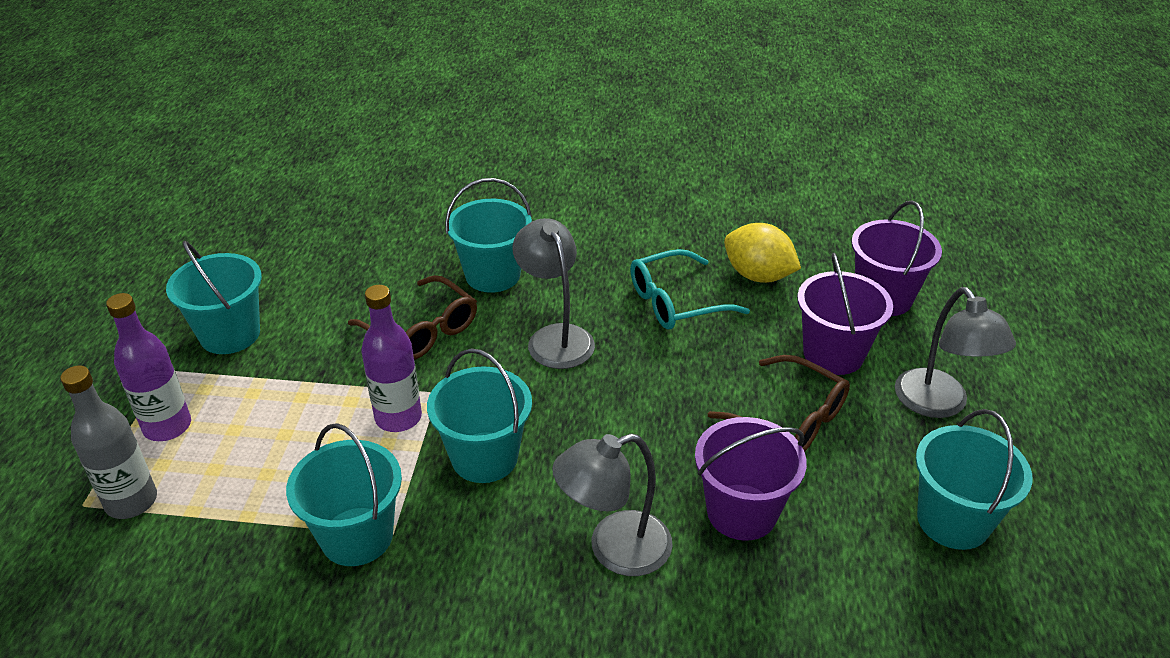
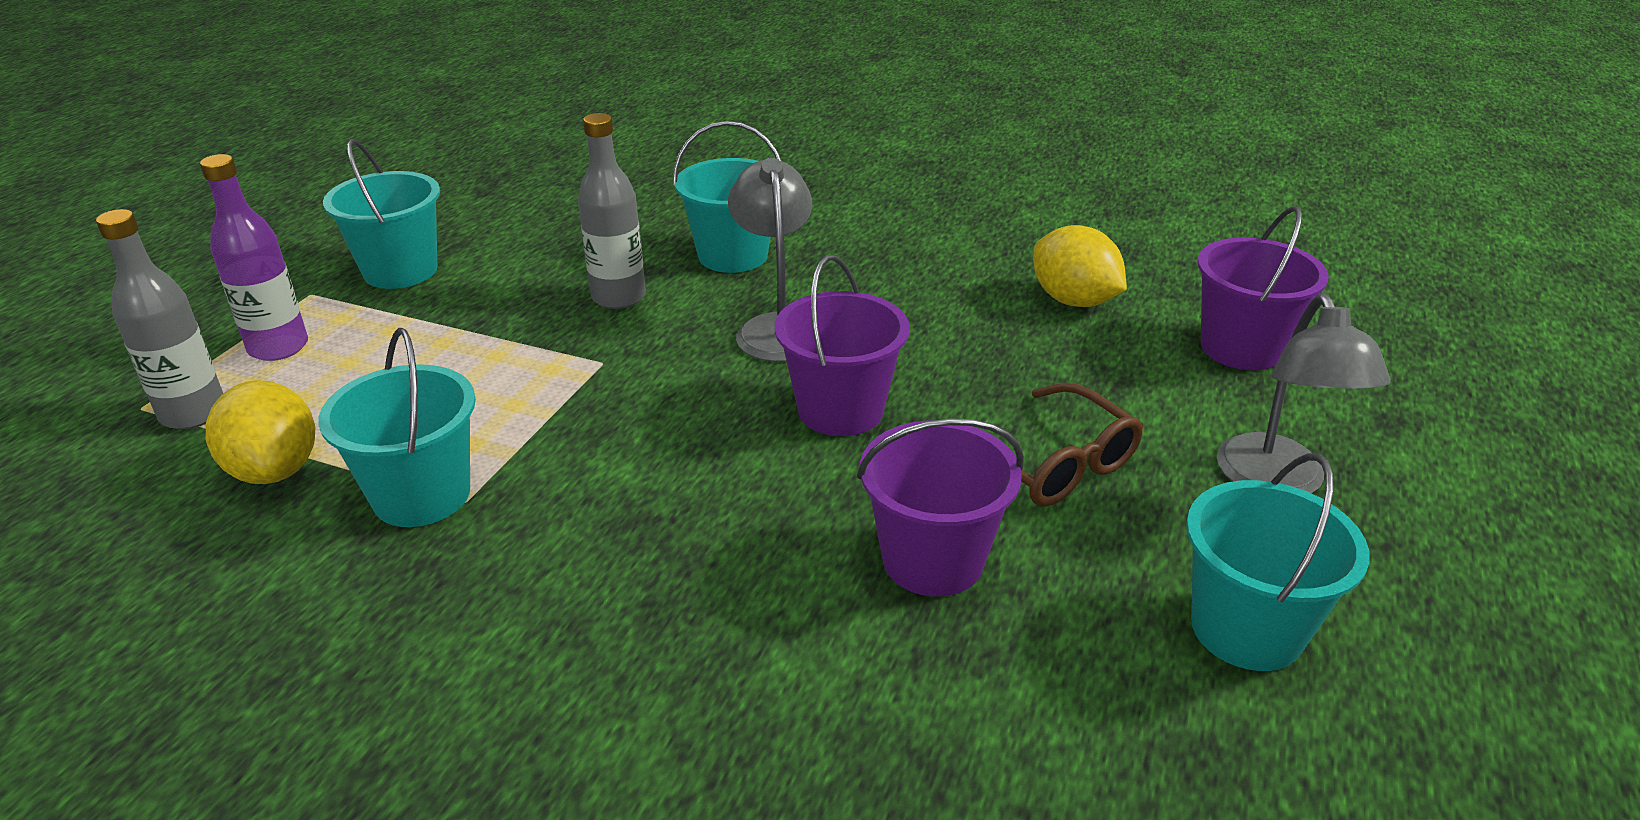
camera: 15 degrees right, 5 degrees down
brown glasses [348,275,477,360] -> grey bottle [578,113,646,309]
purple bottle [361,285,422,432] -> none
turquoise bucket [427,348,532,483] -> none
grey lamp [552,434,673,576] -> none
turquoise glasses [630,249,750,329] -> none
purple bucket [797,253,893,375] -> purple bucket moved to [775,255,910,436]
none -> yellow lemon [206,380,315,484]

